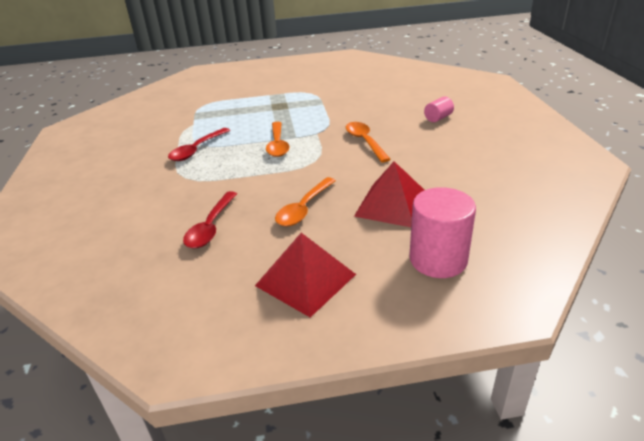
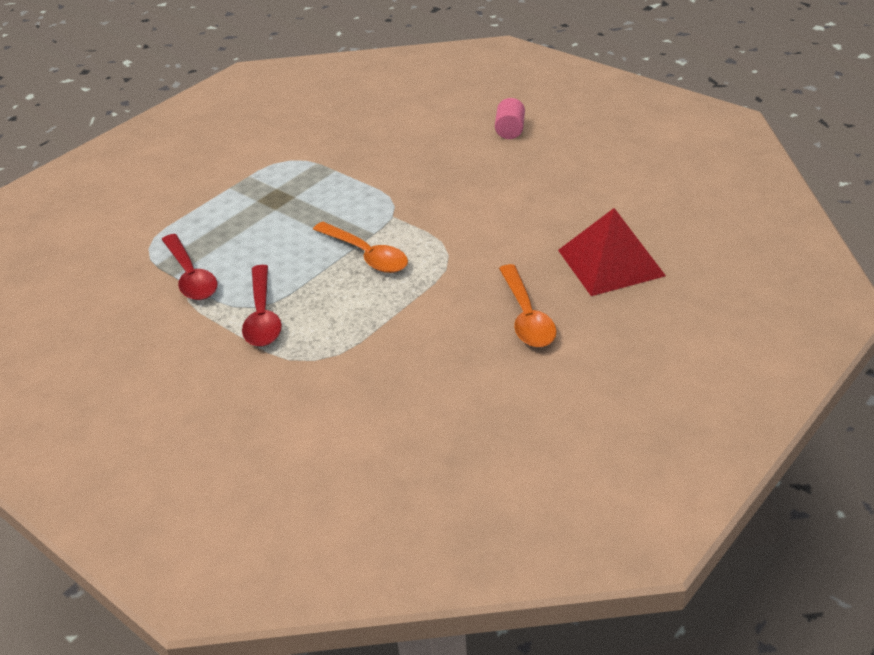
camera: 40 degrees left, 5 degrees up
red spoon [183,191,237,248] -> red spoon moved to [162,234,217,300]
red pyramid [255,233,356,317] -> none
orange spoon [346,122,391,162] -> none
pink cylinder [409,187,476,278] -> none

